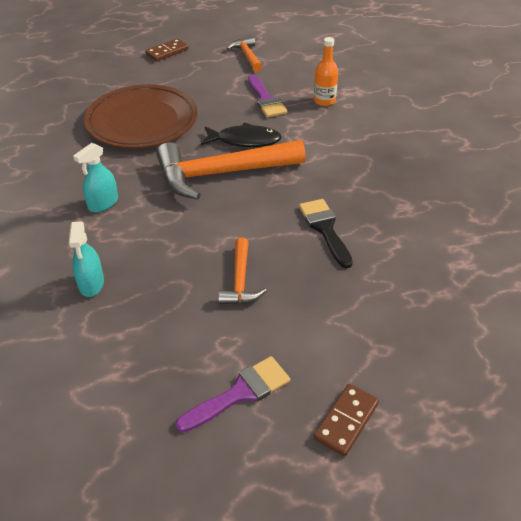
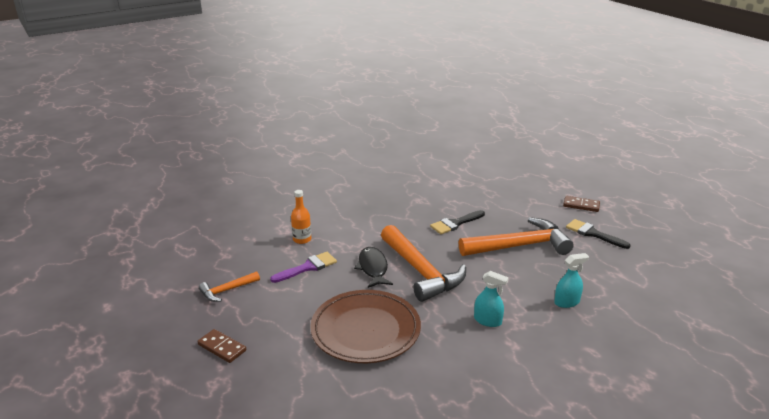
camera: 105 degrees left, 15 degrees down
purple brush [175,356,290,433] -> black brush [566,219,631,249]
orange hammer [218,238,267,304] -> orange hammer [459,217,574,256], size x2.04

